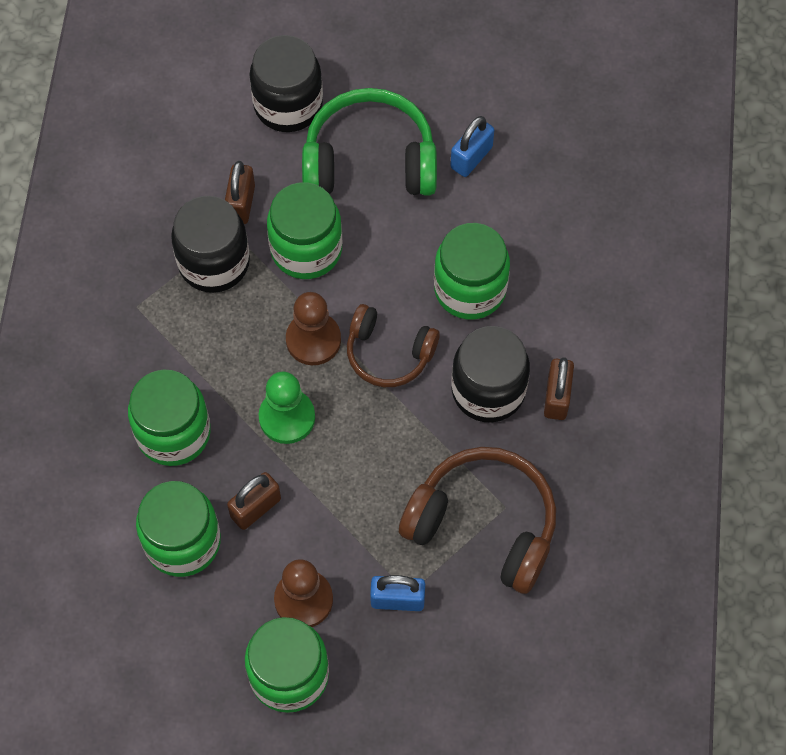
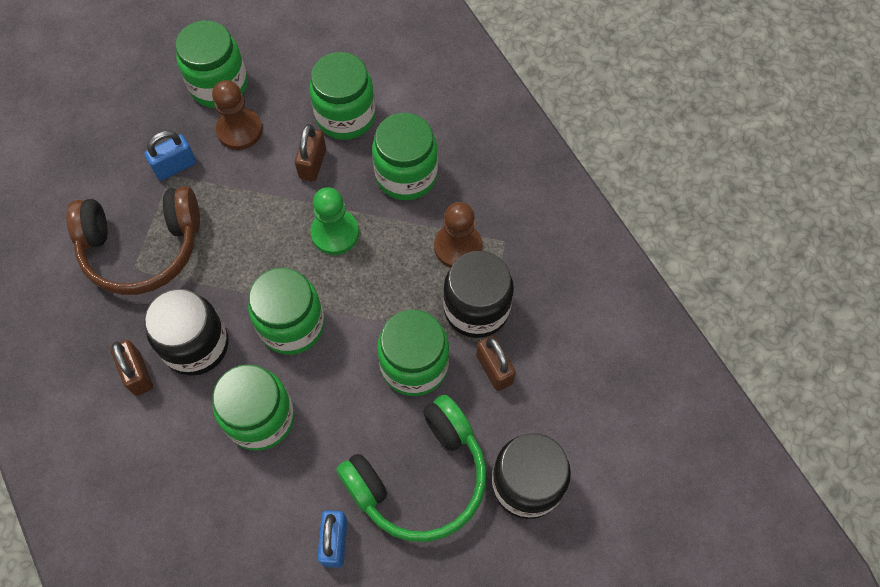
camera: 145 degrees right, 0 degrees up
brown pawn [286,292,341,365] -> brown pawn moved to [434,202,482,268]
brown headphones [347,304,440,387] -> green jar [248,268,325,355]

